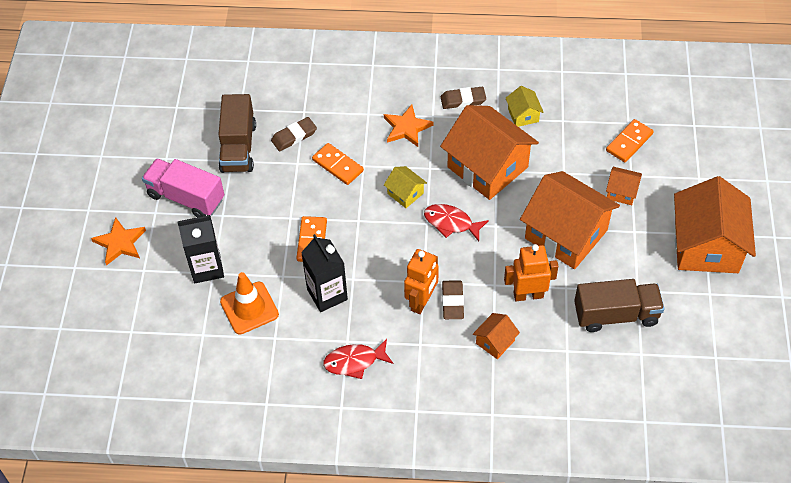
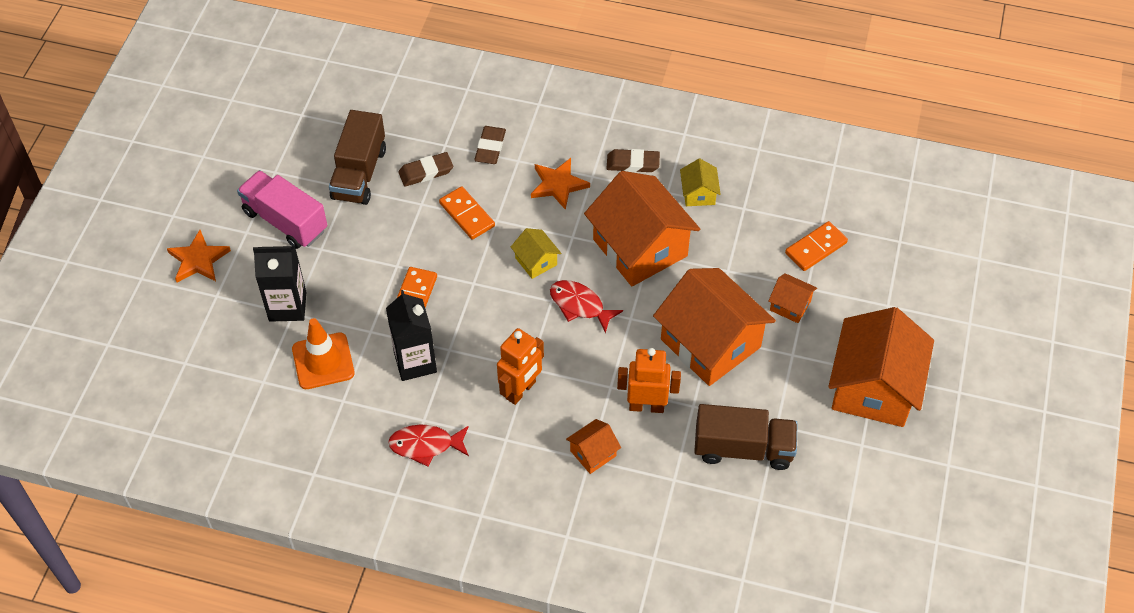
camera: 10 degrees right, 0 degrees up
brown eraser [442,280,464,319] -> brown eraser moved to [474,126,506,164]

